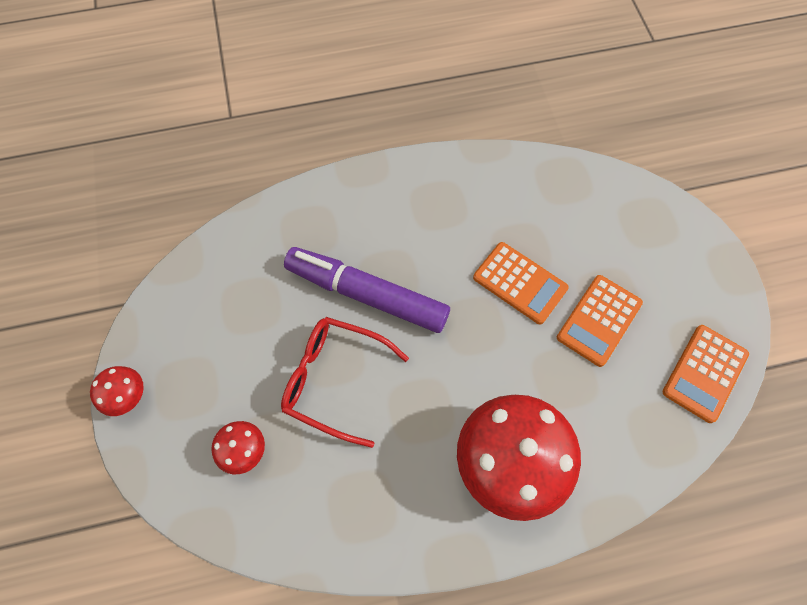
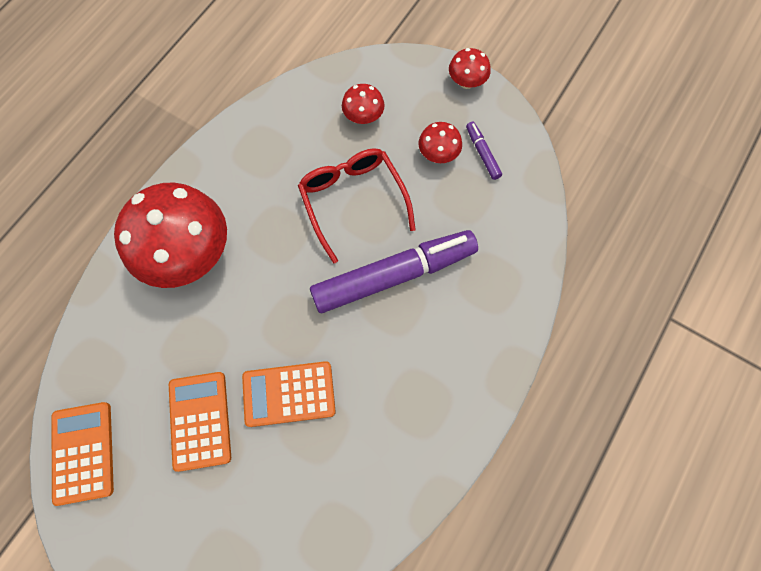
camera: 135 degrees right, 5 degrees up
red glasses [281,317,409,448] -> red glasses turned 90 degrees counterclockwise [298,148,416,264]
none -> red mushroom [418,122,462,163]
none -> purple marker [466,122,502,180]

